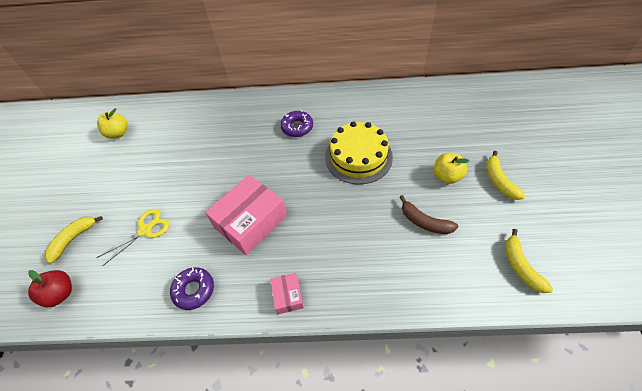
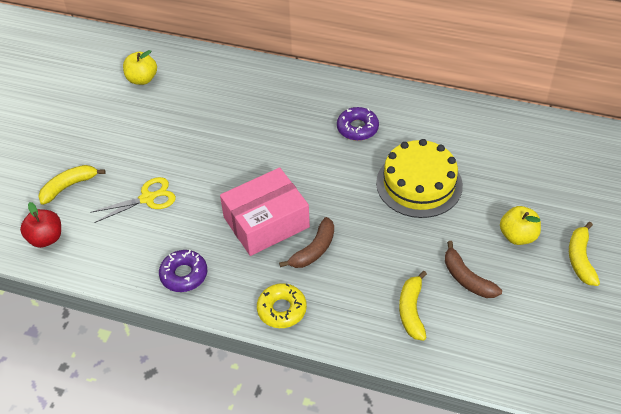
camera: 15 degrees right, 5 degrees down
pink box [270,273,304,314] -> yellow donut [257,283,307,328]
yellow banana [505,229,553,293] -> yellow banana moved to [399,271,427,341]
none -> brown banana [279,217,334,268]

